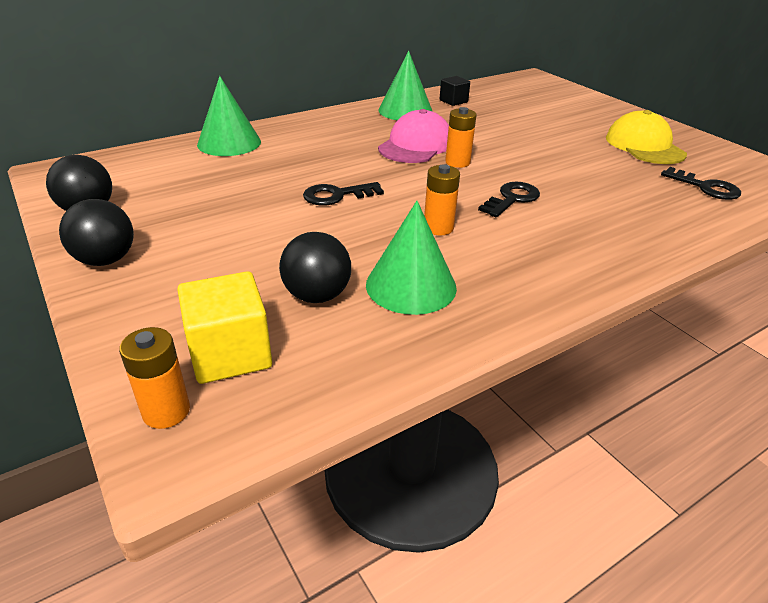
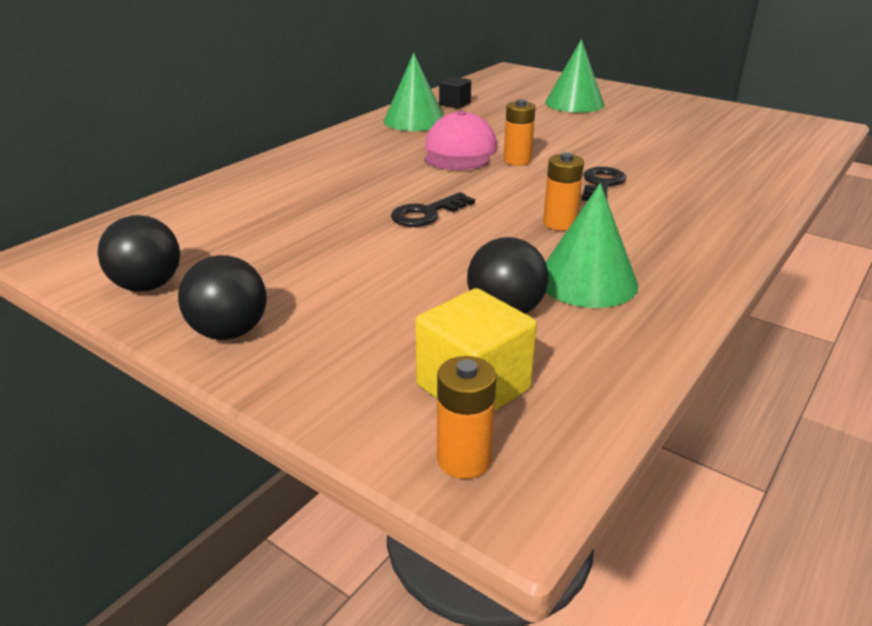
camera: 20 degrees left, 5 degrees down
green cone [197,76,261,156] -> green cone moved to [545,39,604,113]
yellow cap [606,110,687,164] -> none
black key [661,167,741,200] -> none

